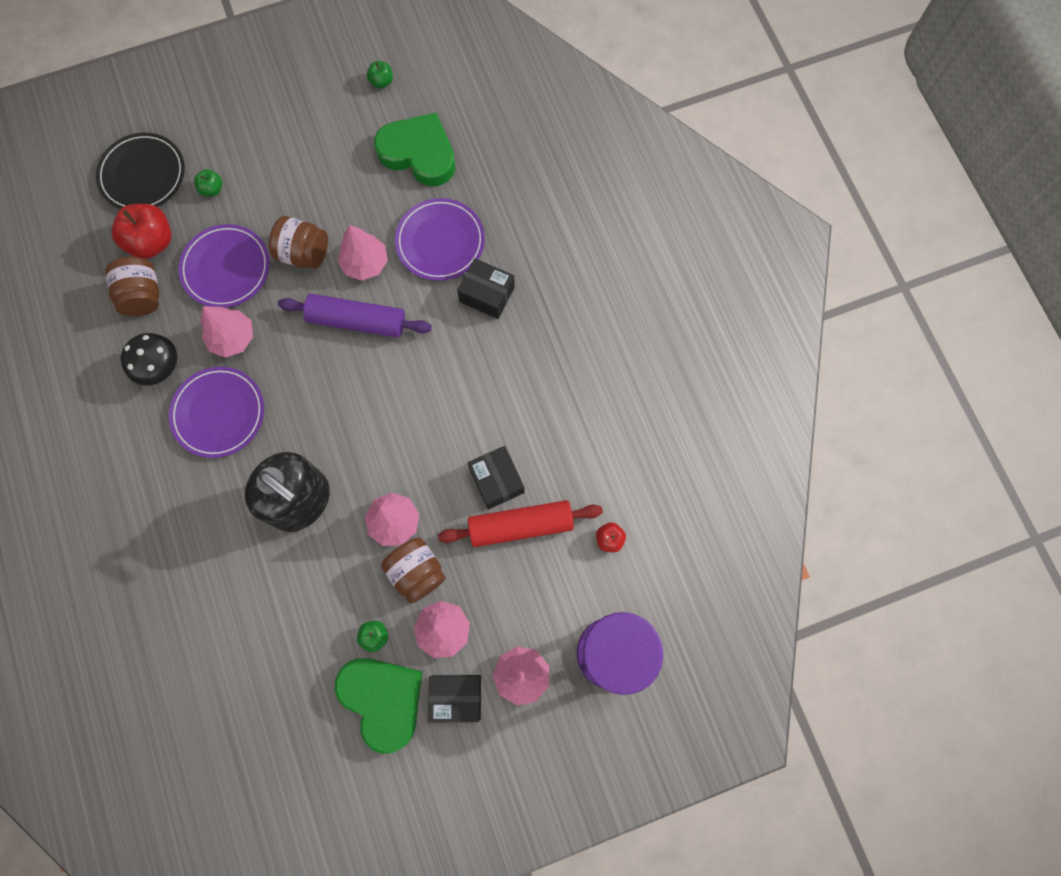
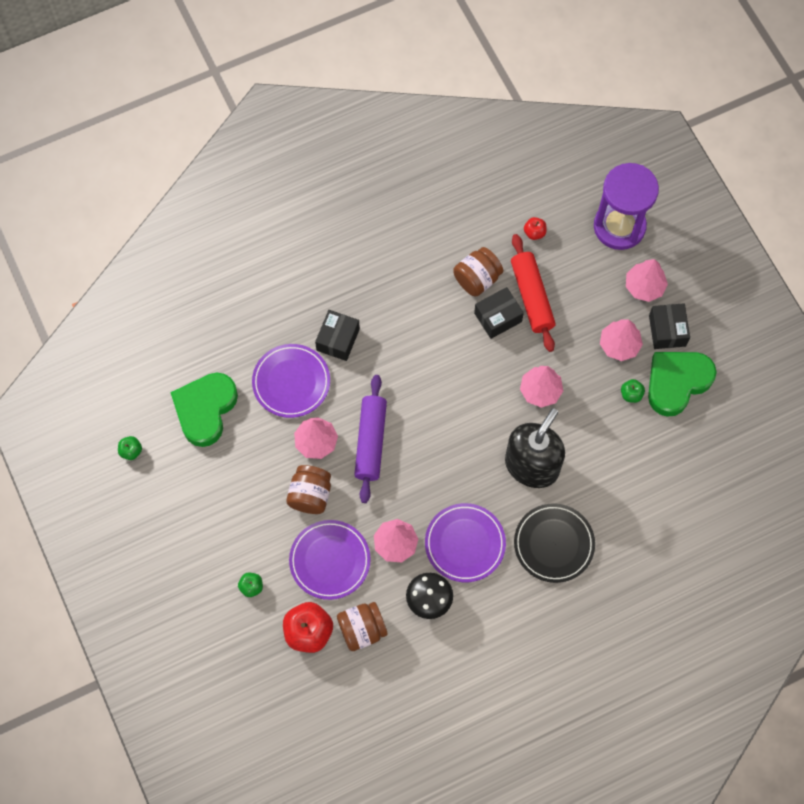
camera: 95 degrees left, 5 degrees down
black plate [96,133,185,209] -> black plate moved to [514,503,595,583]
brown jar [381,538,446,604] -> brown jar moved to [453,247,503,296]

